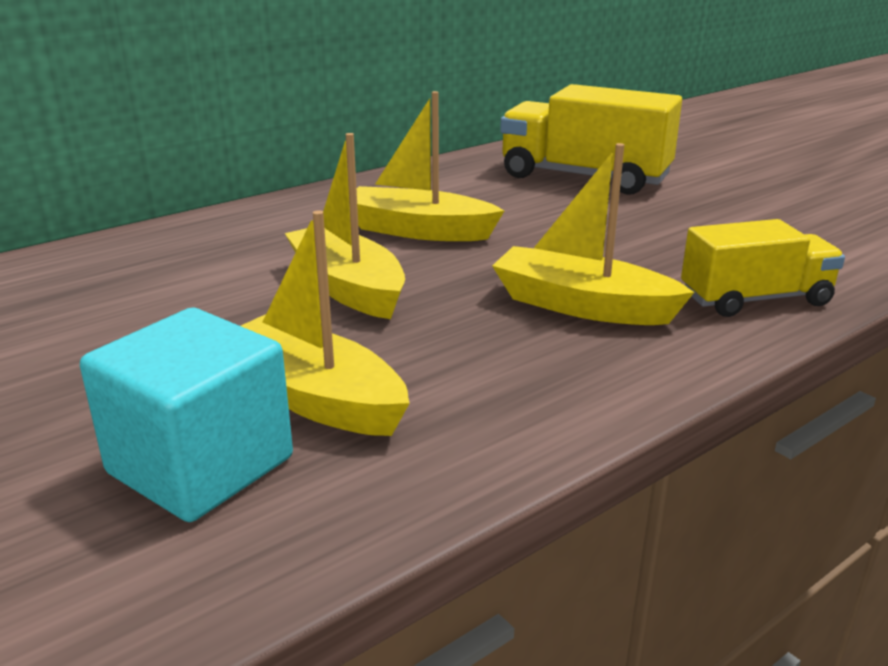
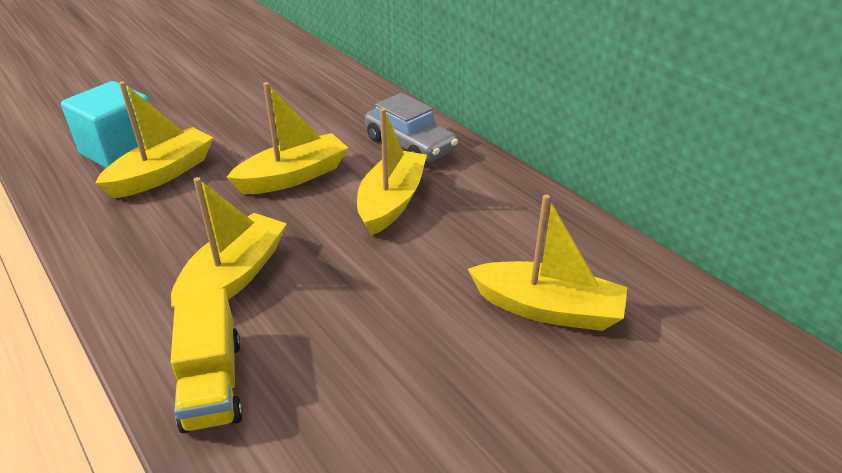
camera: 90 degrees right, 10 degrees up
yellow truck [500,84,682,195] -> yellow boat [468,194,628,331]
none -> grey car [365,93,458,162]

